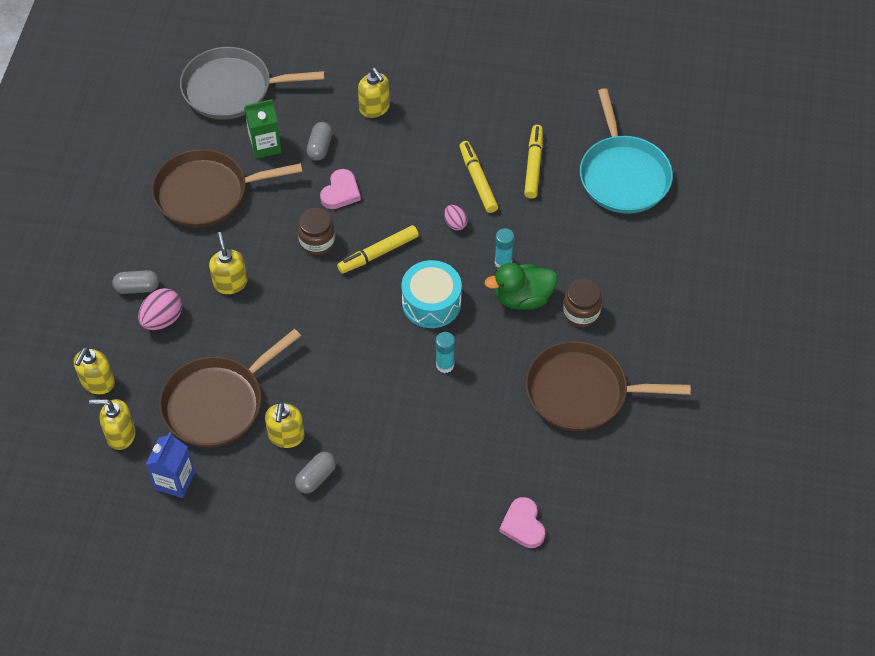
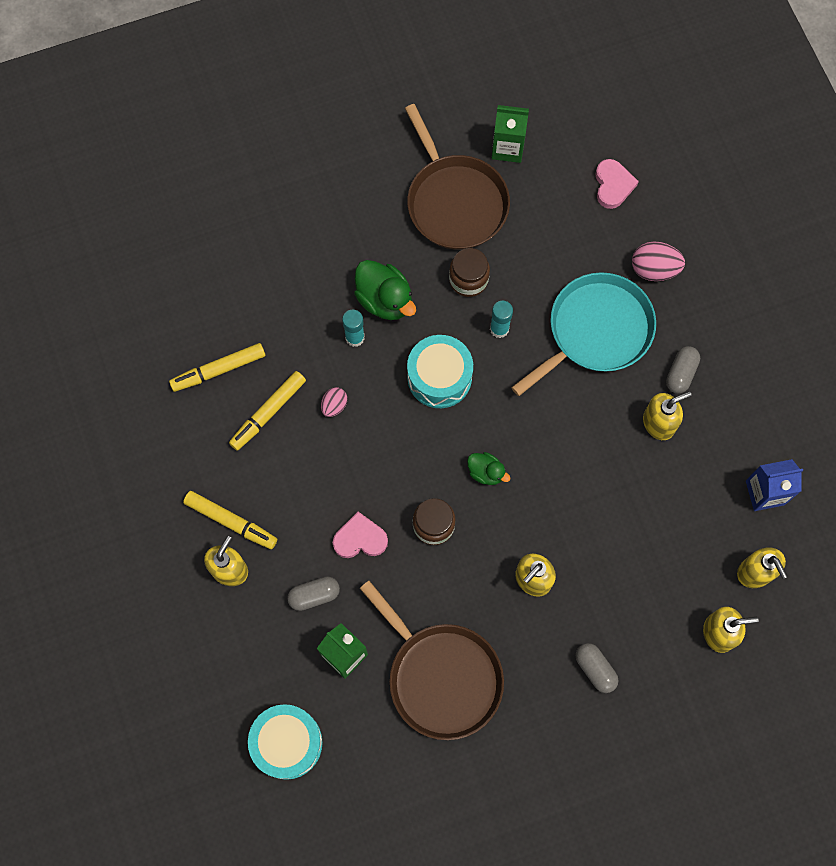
camera: 120 degrees left, 15 degrees up
pink egg [138,288,182,330] -> pink egg moved to [632,241,685,281]
brown pan [159,329,301,447] -> none
grey pan [180,47,325,120] -> turquoise drum [248,704,323,780]
grey capsule [295,452,336,494] -> grey capsule turned 75 degrees counterclockwise [666,346,700,394]
yellow marker [337,225,419,274] -> yellow marker moved to [183,491,277,549]
pink heart [499,497,545,548] -> pink heart turned 45 degrees counterclockwise [595,159,639,209]
brown jar [563,279,602,327] -> brown jar moved to [449,248,490,297]
turquoise pan [580,88,673,214] -> turquoise pan moved to [511,272,656,396]
none -> green duck [467,452,510,485]
none -> green carton [492,105,529,163]

